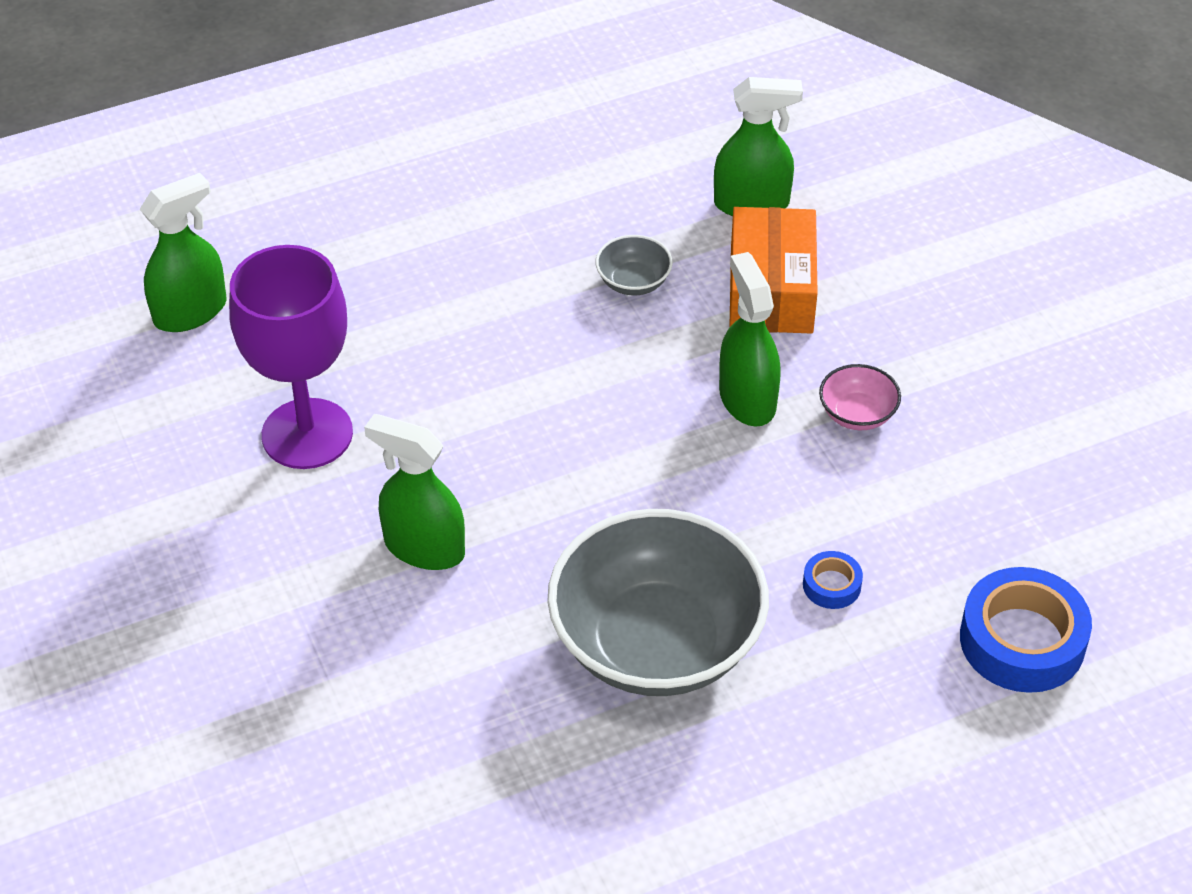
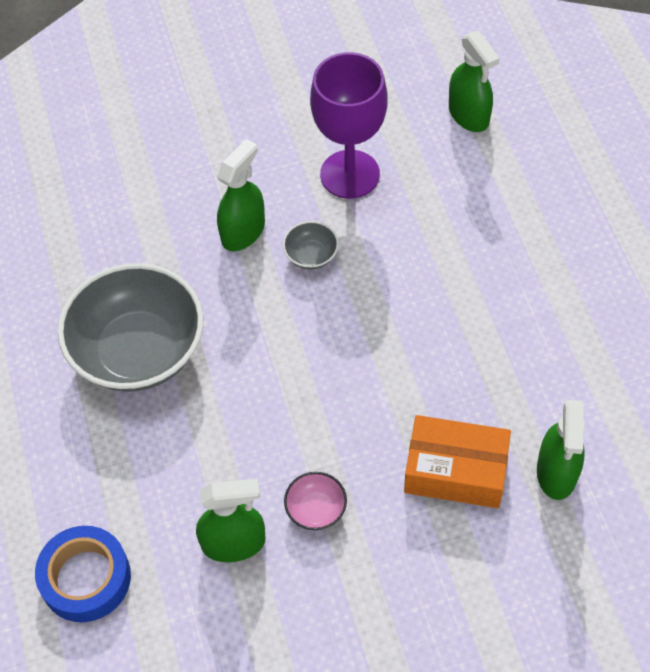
camera: 100 degrees right, 10 degrees up
grey bowl [595,235,673,295] -> grey bowl moved to [283,221,339,269]
green spray bottle [719,252,781,427] -> green spray bottle moved to [196,478,265,562]
blue tape [803,551,863,609] -> none

